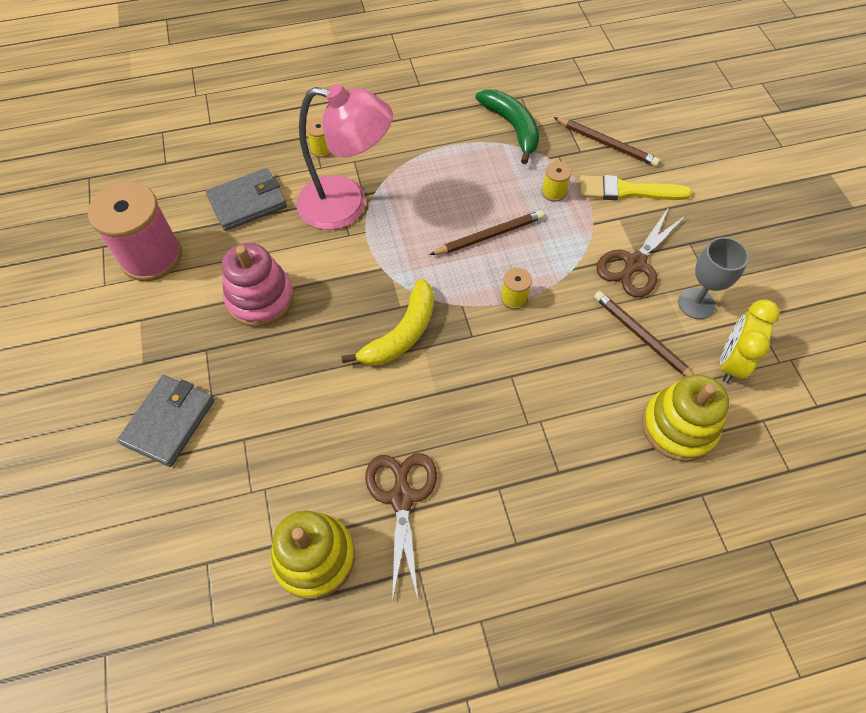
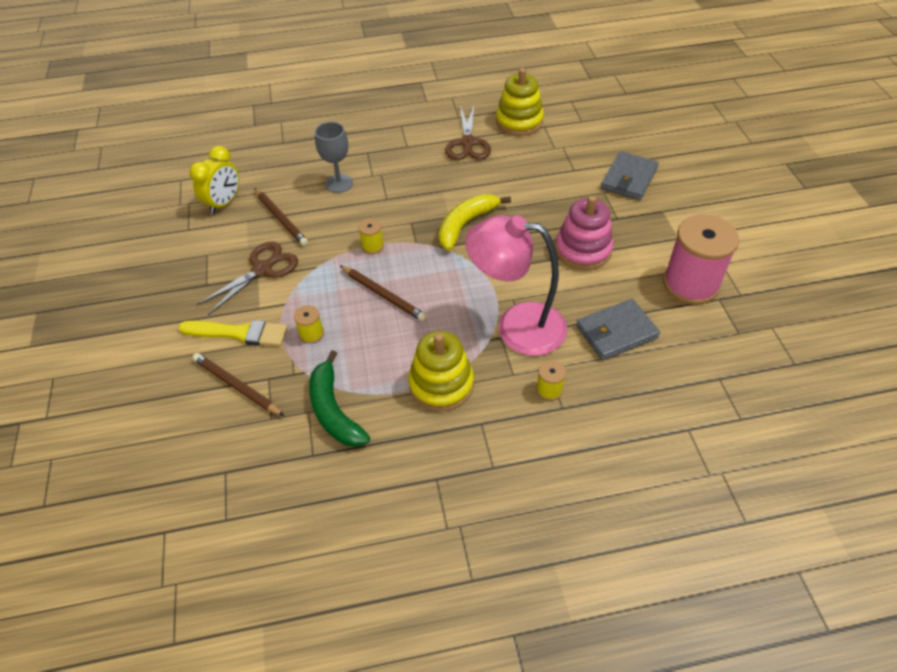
camera: 175 degrees left, 10 degrees down
brown pencil [430,210,544,255] -> brown pencil turned 120 degrees counterclockwise [340,265,427,321]
yellow stacking toy [642,375,729,462] -> yellow stacking toy moved to [408,331,474,412]
grey goblet [678,237,749,319] -> grey goblet moved to [315,122,353,193]

